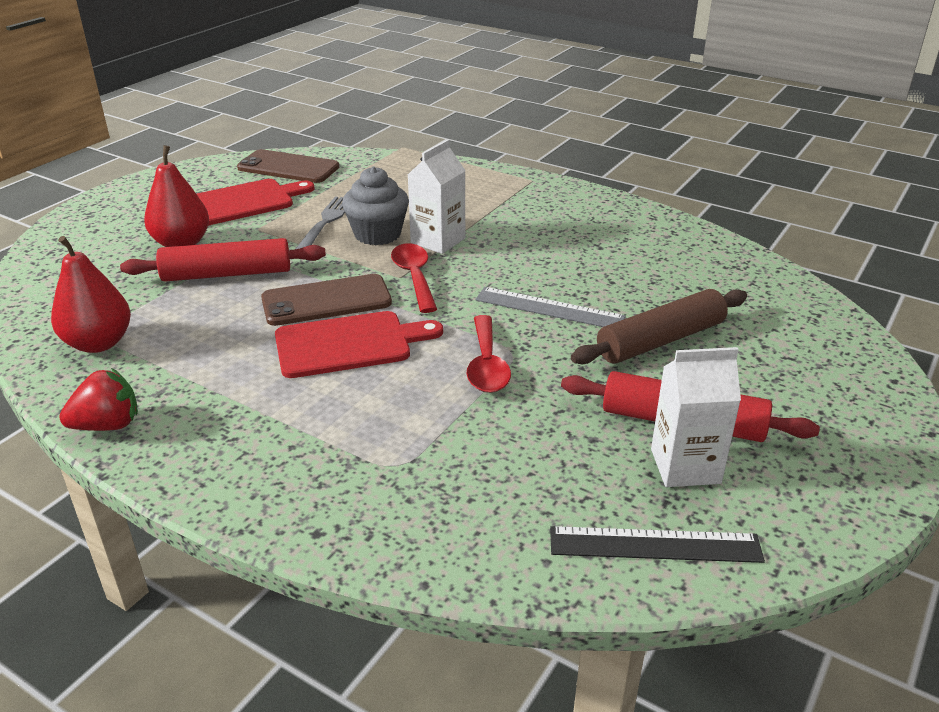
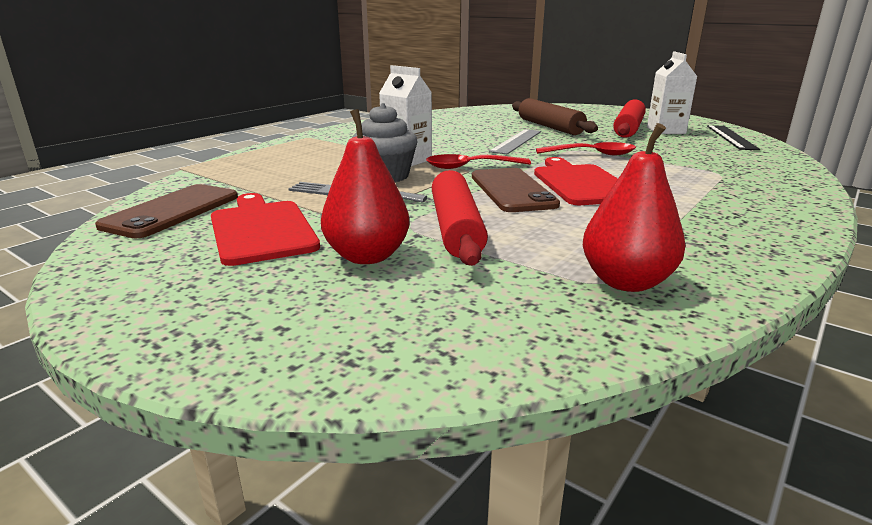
camera: 85 degrees left, 10 degrees down
red strawberry [59,368,138,431] -> none

